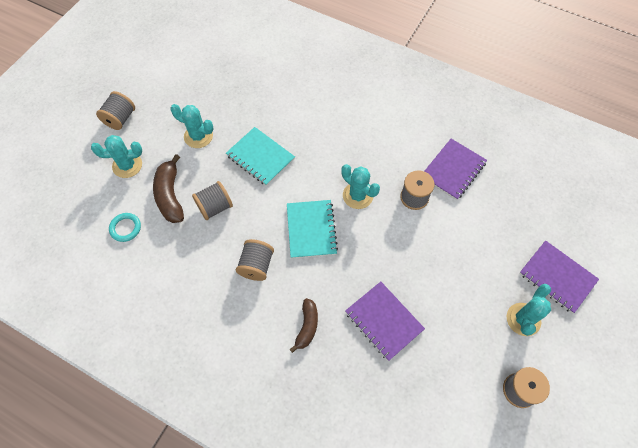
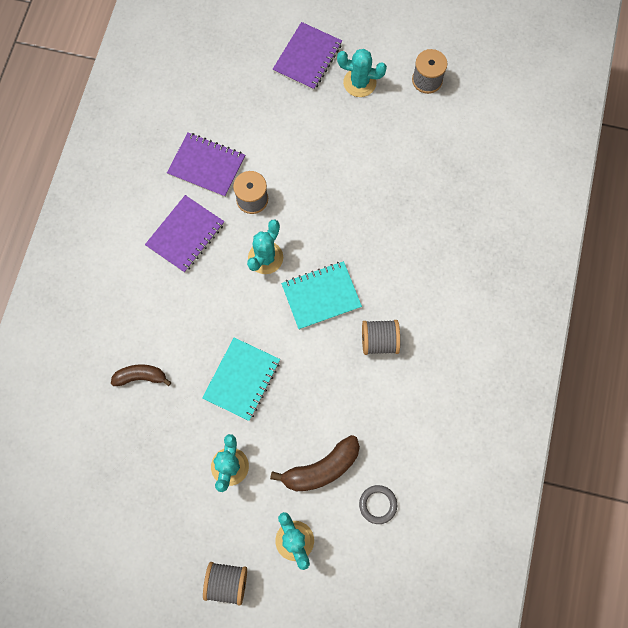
camera: 105 degrees left, 10 degrees up
turquoise ring [109,213,141,242] -> grey ring [359,485,397,524]
grey spool [192,181,233,220] -> none
brown banana [290,298,318,353] -> brown banana moved to [111,364,171,386]
purple notebook [345,282,425,361] -> purple notebook moved to [145,195,224,273]

